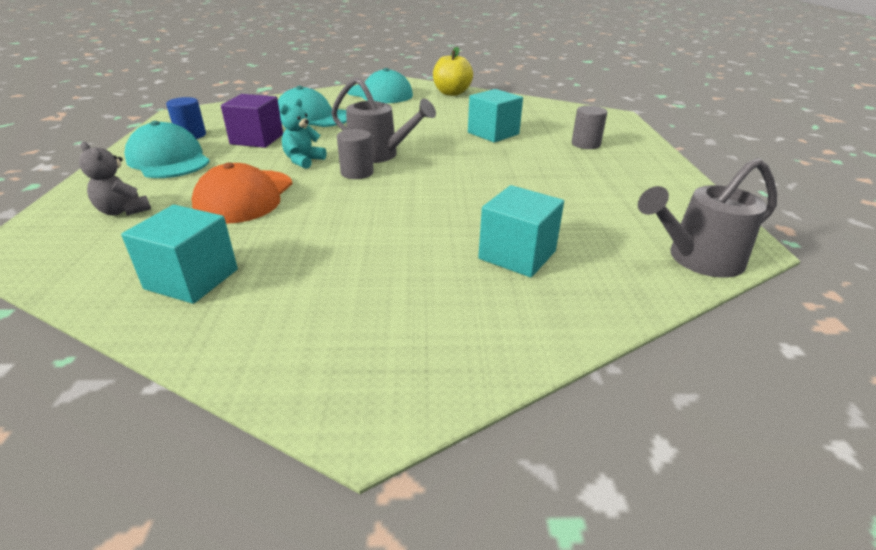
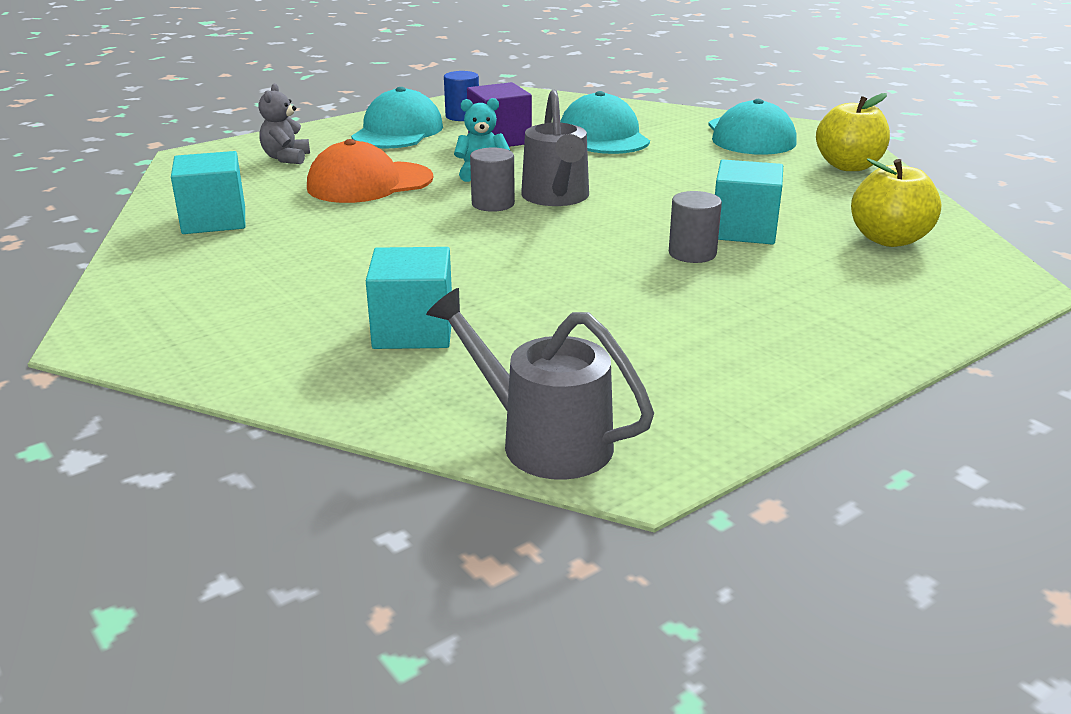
camera: 55 degrees right, 5 degrees down
grey cylinder [572,106,607,149] -> grey cylinder moved to [669,191,722,263]
none -> yellow apple [851,158,941,247]

